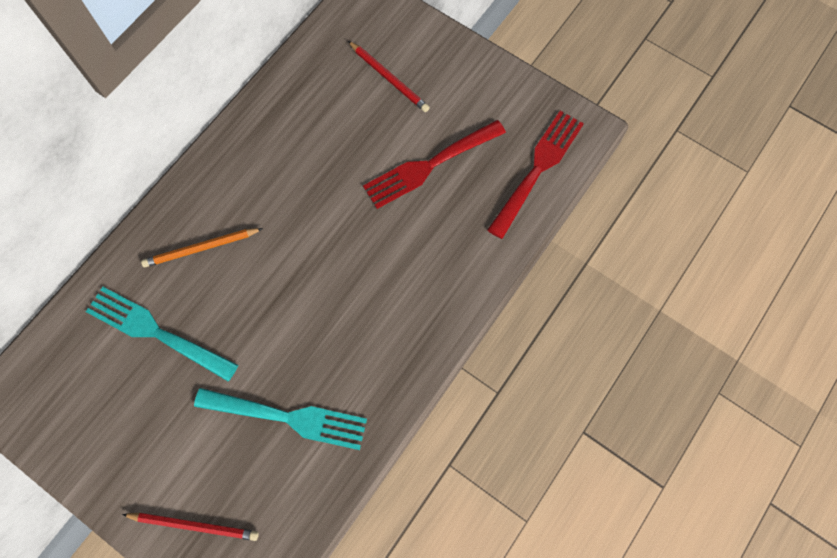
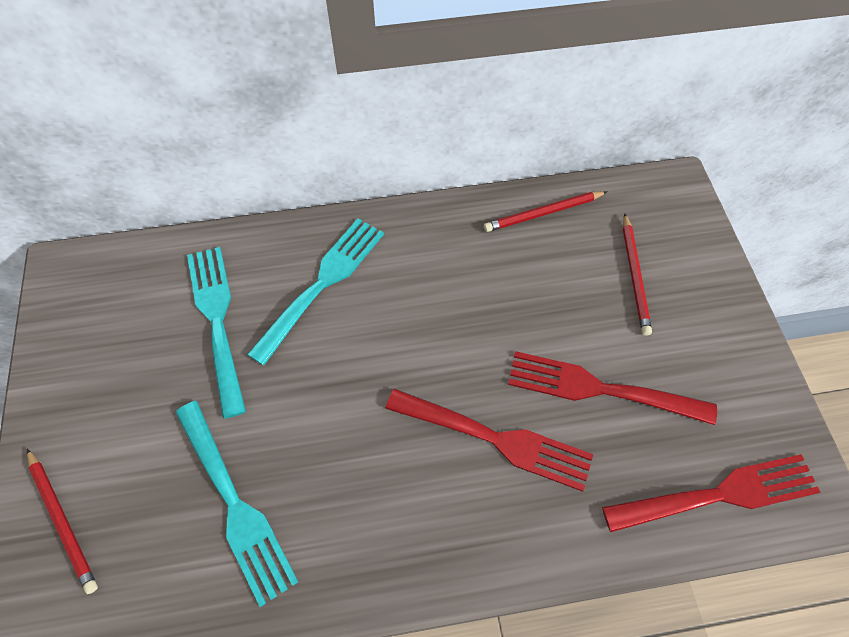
camera: 45 degrees right, 10 degrees down
orange pencil [141,228,263,267] -> turquoise fork [247,218,384,366]
none -> red fork [385,389,594,492]
none -> red pencil [484,191,607,232]

